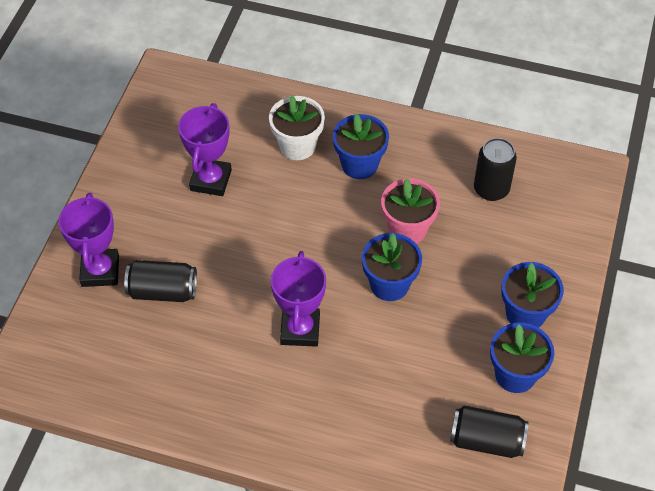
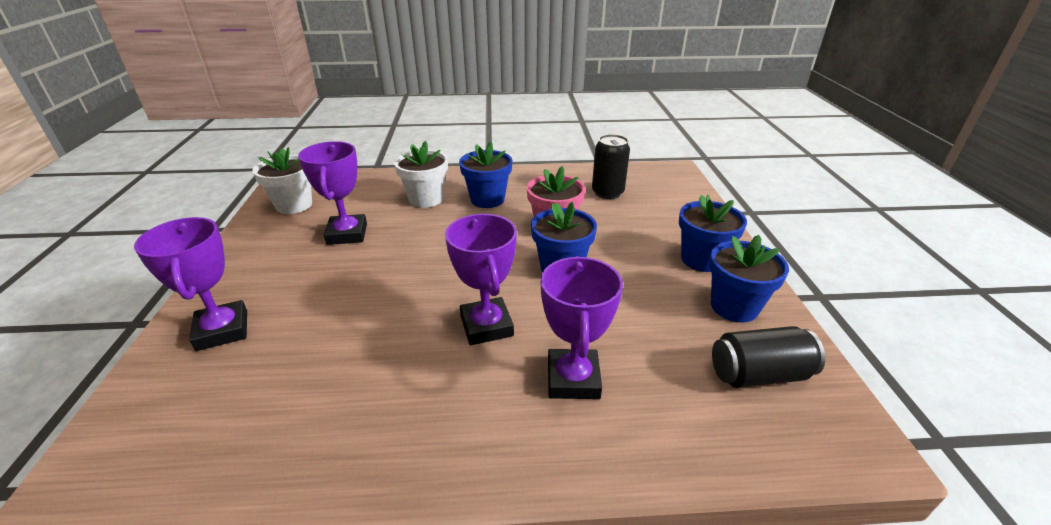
camera: 20 degrees left, 20 degrees down
black can [124,260,197,302] -> none
none -> white flower pot [252,147,312,214]
none -> purple trophy [540,256,623,399]

